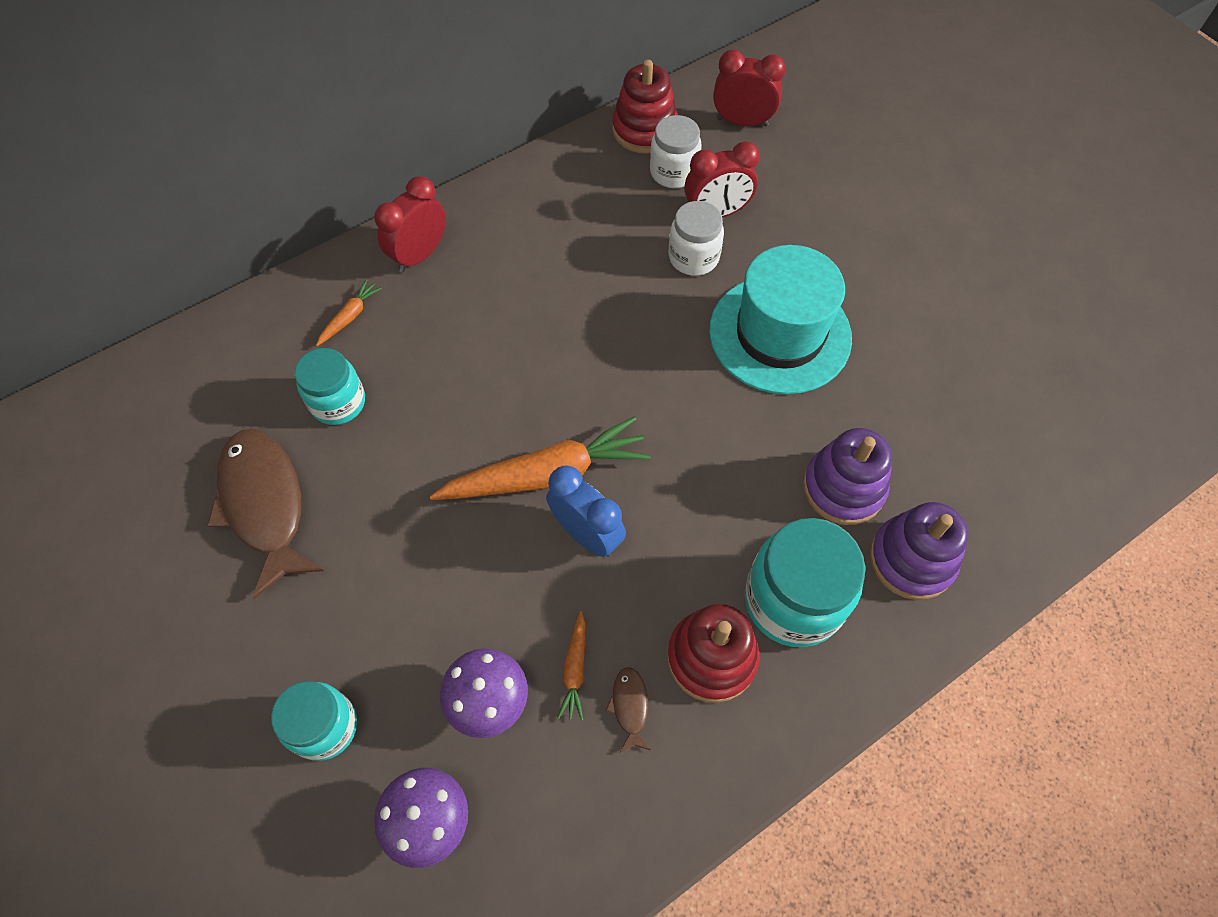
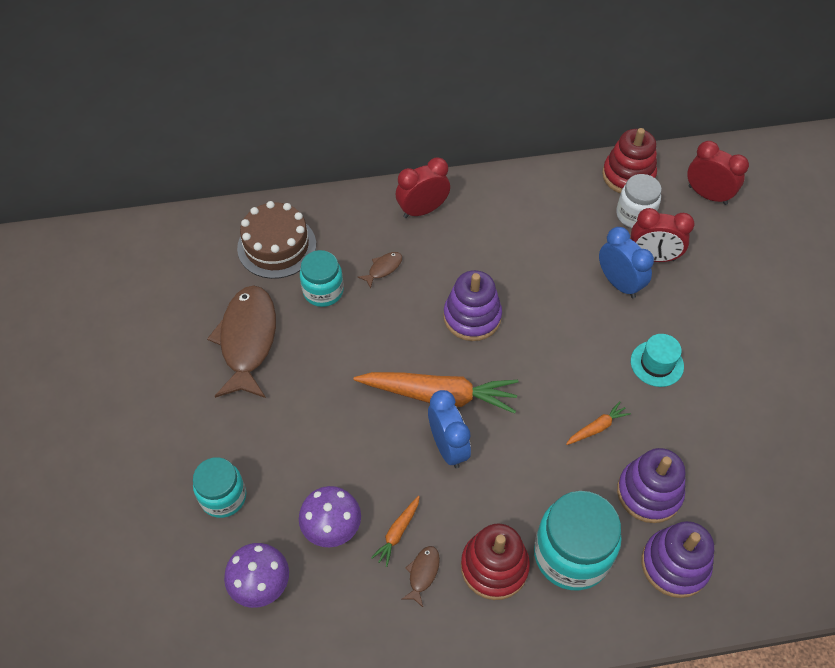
camera: 25 degrees right, 5 degrees down
orange carrot [316,279,382,346] -> orange carrot moved to [566,401,631,445]
white jar [669,201,724,276] -> blue clock [599,227,654,298]
turquoise hat [709,245,852,395] -> turquoise hat [631,334,684,387], size x0.47
none -> brown cake [237,201,316,279]
none -> brown fish [358,252,402,289]
none -> purple stacking toy [443,270,502,341]

